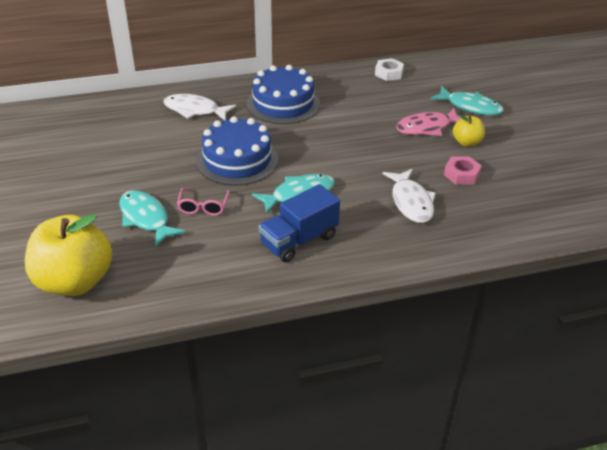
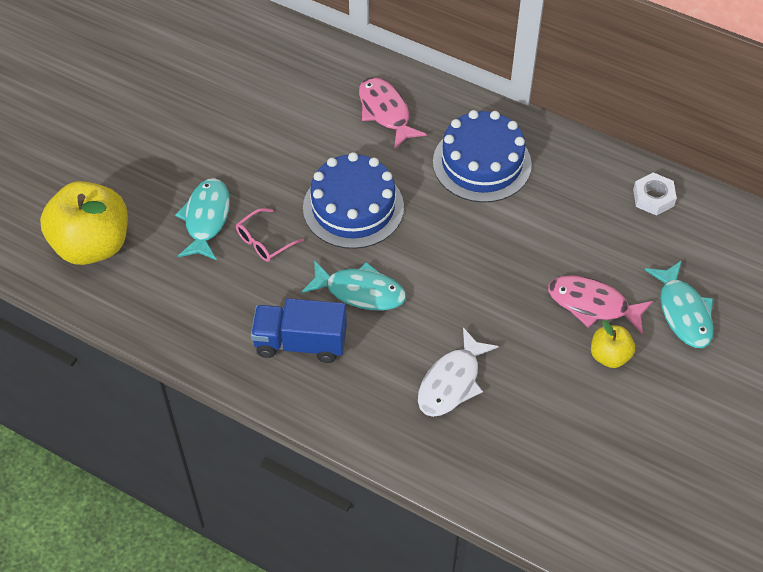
camera: 45 degrees right, 15 degrees up
white fish [163,94,236,120] -> pink fish [359,77,427,149]
pink nut [444,156,482,185] -> none

